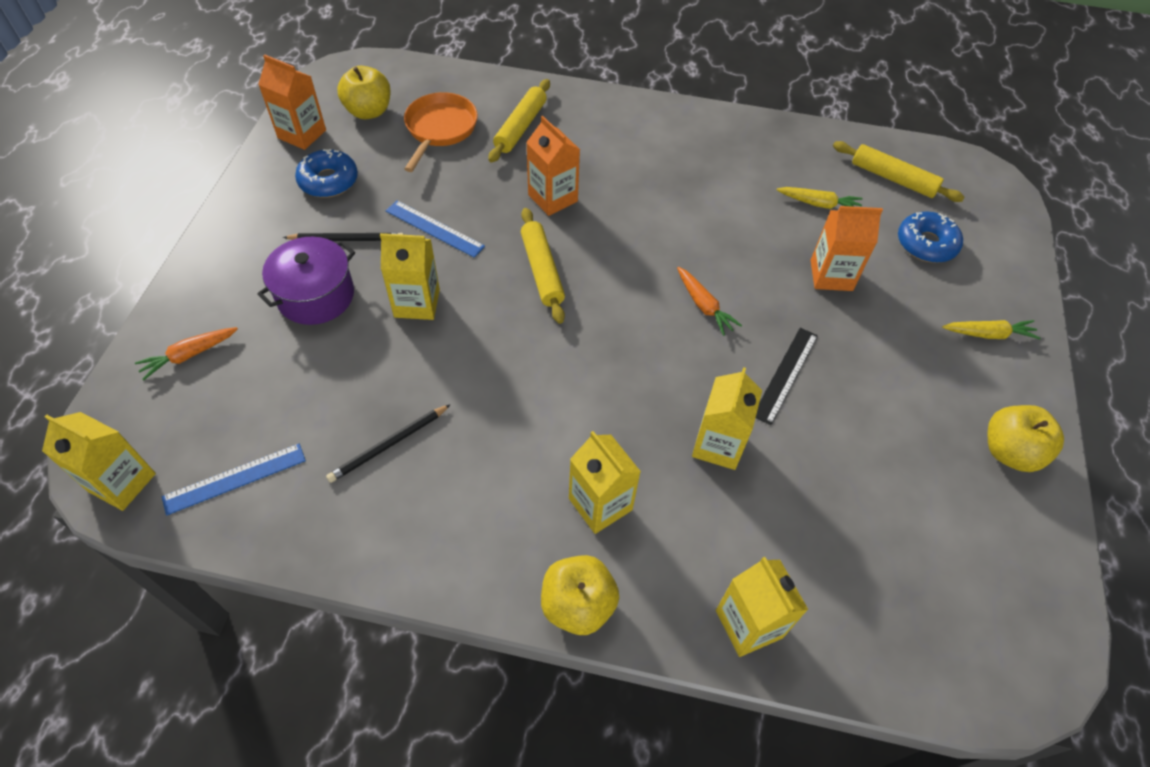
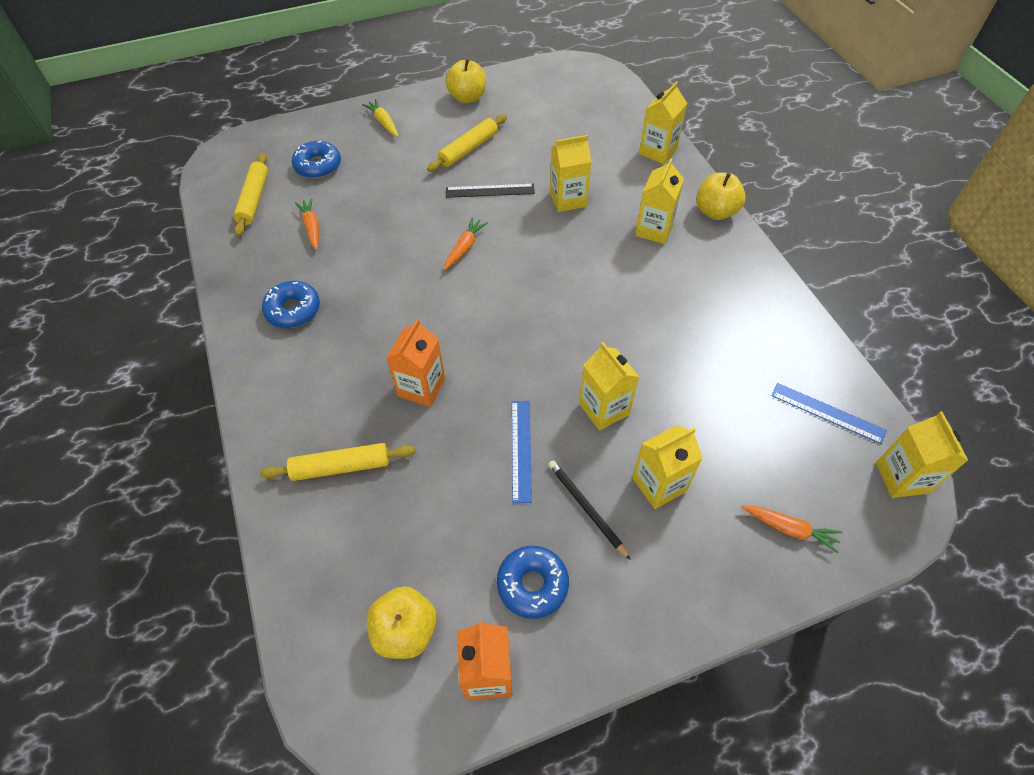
camera: 120 degrees left, 0 degrees up
purple pot [257,237,355,325] -> yellow carton [632,425,703,509]
black pencil [326,404,451,483] -> none
orange pan [404,92,478,172] -> none
yellow rolling pin [521,208,565,324] -> yellow rolling pin moved to [427,114,507,172]
yellow carrot [777,187,863,209] -> orange carrot [295,198,319,250]
orange carton [811,206,883,291] -> none
none -> blue donut [262,281,320,328]

